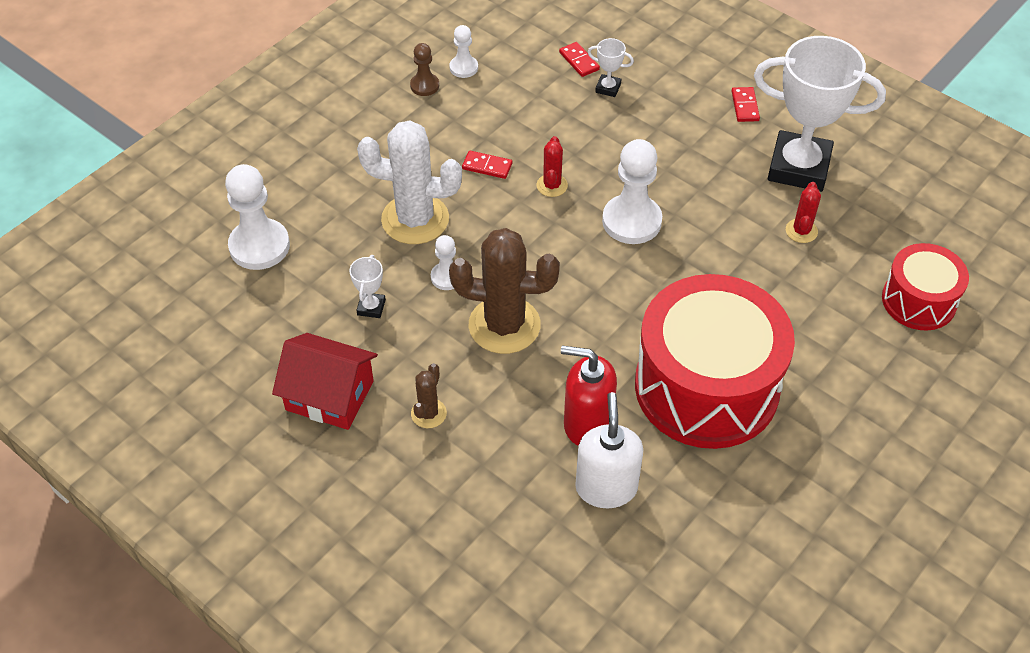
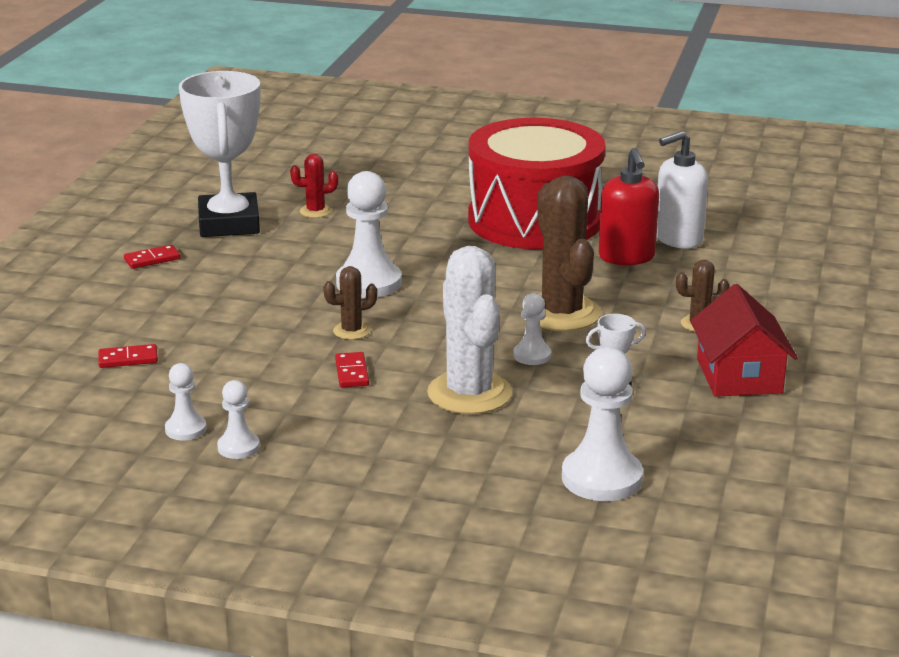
camera: 115 degrees left, 25 degrees down
brown pawn [410,43,439,96] -> white pawn [217,380,260,459]
red cactus [537,136,568,197] -> brown cactus [323,266,378,340]
red domino [559,42,600,77] -> red domino turned 45 degrees clockwise [98,344,158,368]
white trophy [588,38,634,97] -> none
red drum [882,243,969,331] -> none

